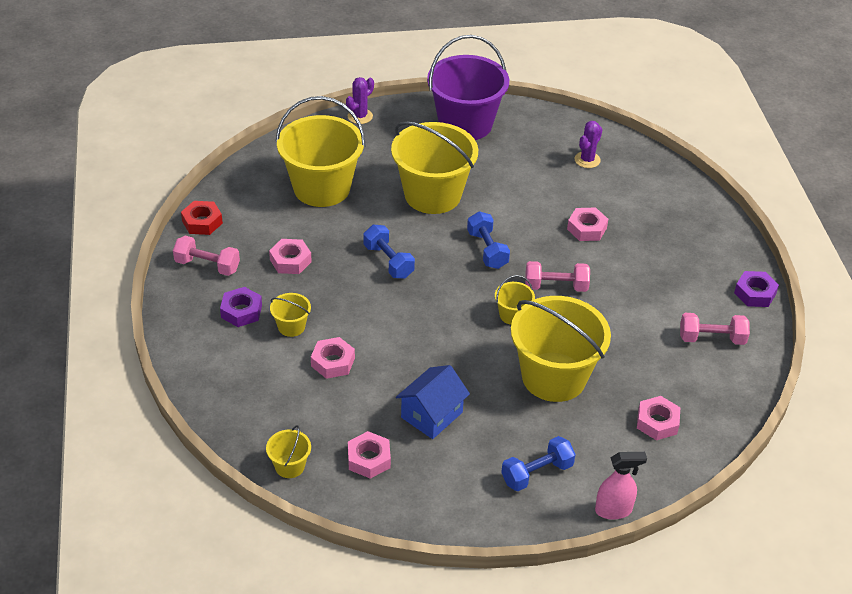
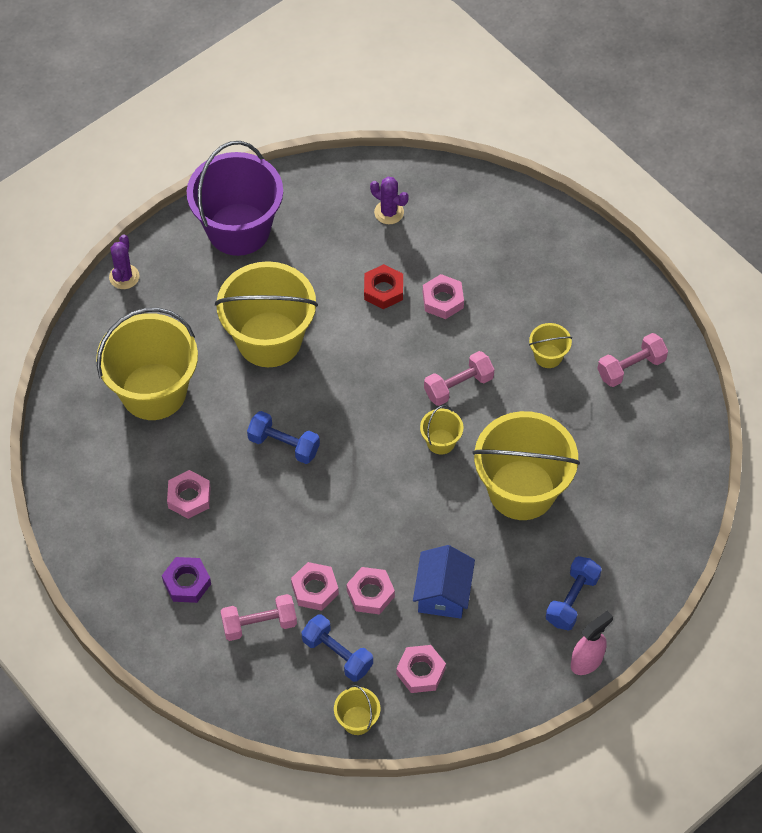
camera: 30 degrees left, 15 degrees up
pink dumbbell [173,236,240,276] -> pink dumbbell moved to [221,594,297,641]
red nut [181,201,223,235] -> red nut moved to [364,264,403,309]
yellow bucket [270,293,311,337] -> yellow bucket moved to [529,323,572,368]
blue dumbbell [467,211,510,269] -> blue dumbbell moved to [301,614,373,682]
purple cactus [574,121,603,168] -> purple cactus turned 60 degrees counterclockwise [370,177,409,224]
pink spray bottle [595,452,647,520] -> pink spray bottle moved to [571,611,613,675]
pink nut [637,396,680,440] -> pink nut moved to [347,567,395,614]
purple nut [734,271,779,307] -> none

